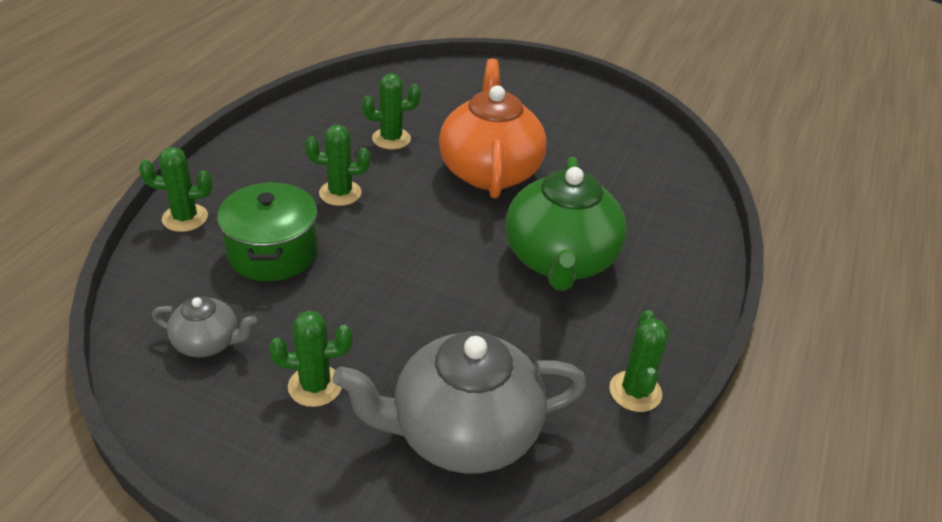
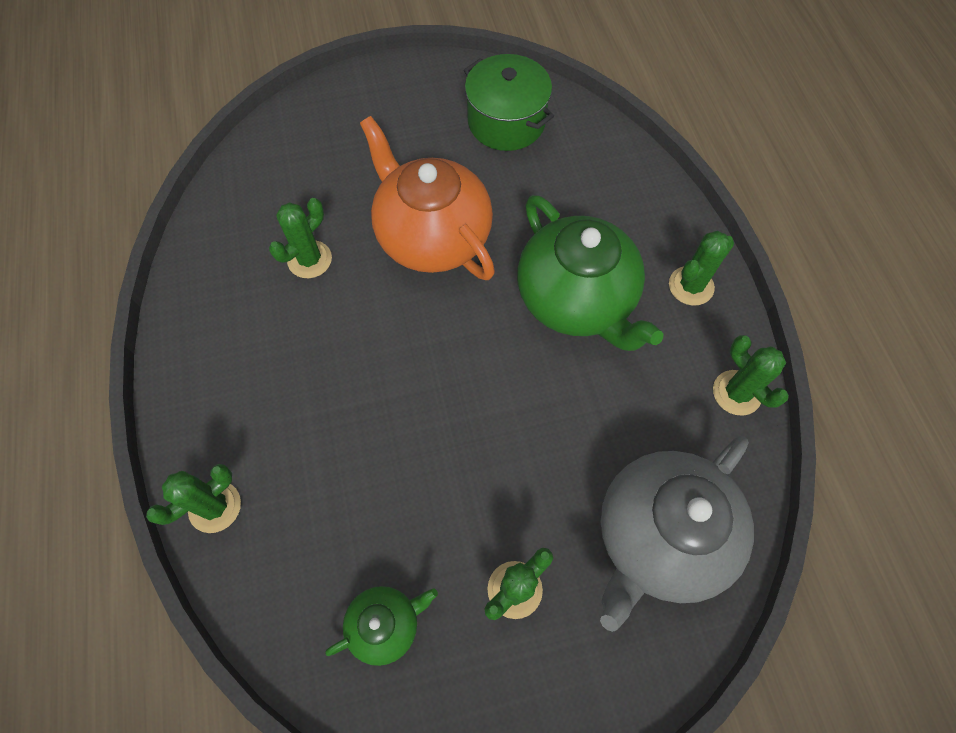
camera: 35 degrees left, 25 degrees up
grey teapot [152,296,257,357] -> green teapot [325,586,438,666]
green pot [217,182,318,281] -> green pot moved to [464,54,554,151]
green cactus [305,125,370,206] -> green cactus moved to [669,231,734,306]

